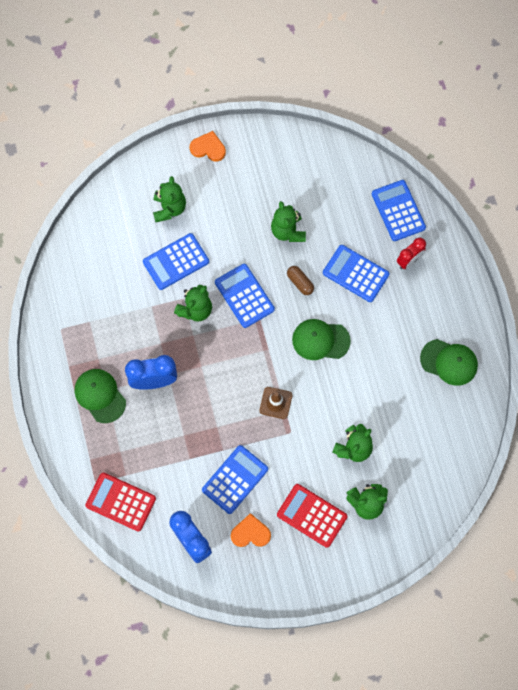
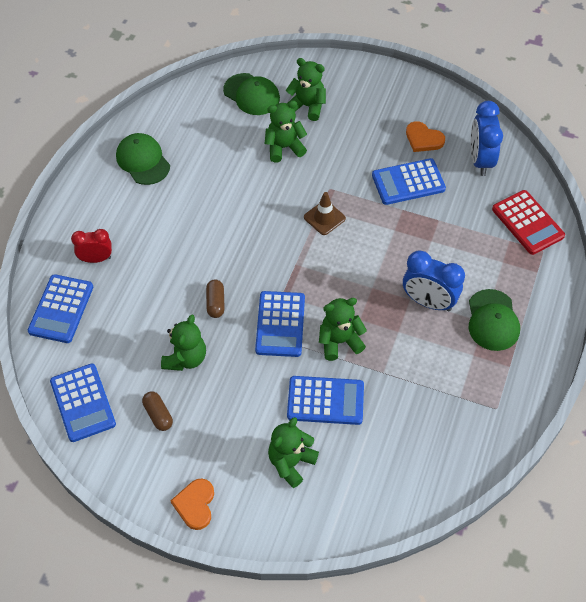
camera: 145 degrees left, 15 degrees down
orange heart [189,131,226,161] -> orange heart turned 45 degrees clockwise [171,479,214,530]
red calculator [277,484,348,548] -> none
green cap [292,319,351,360] -> green cap moved to [223,73,280,115]
blue calculator [323,245,389,302] -> blue calculator moved to [50,364,116,442]
none -> brown capsule [142,391,173,431]

